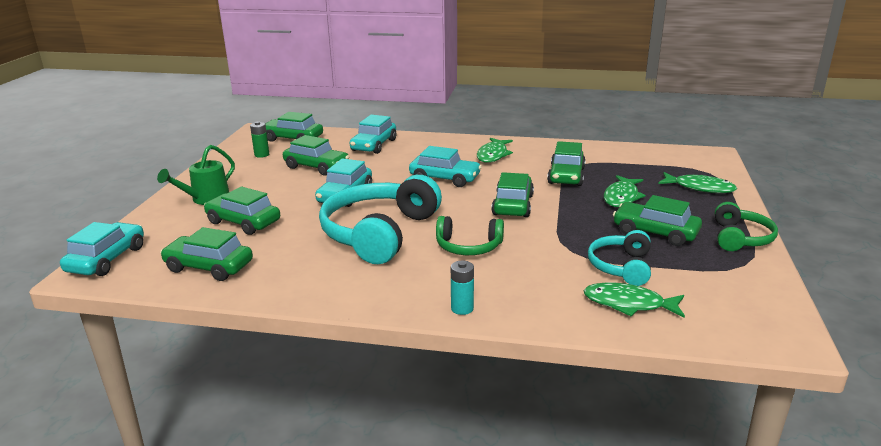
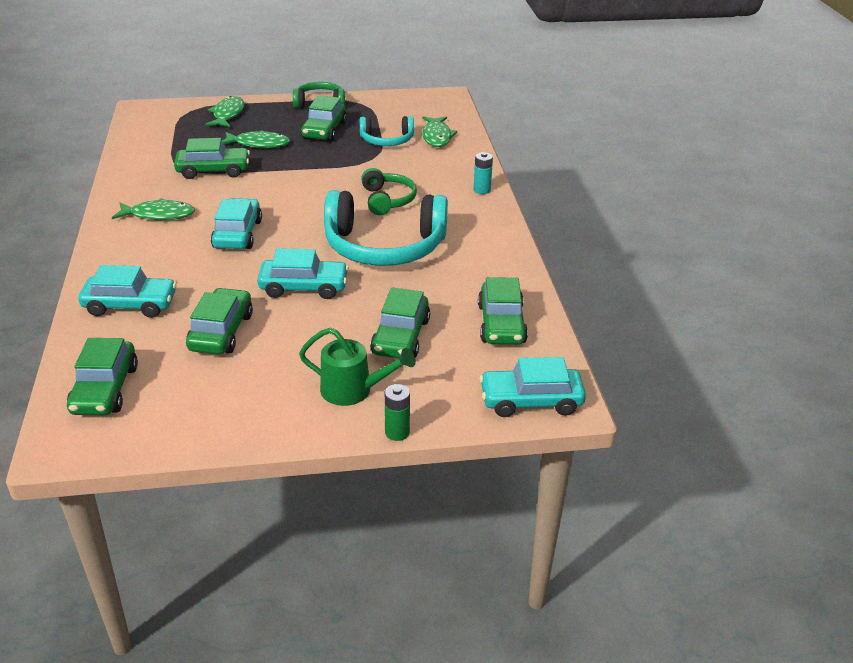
camera: 110 degrees left, 10 degrees up
green battery [250,121,269,158] -> green battery moved to [385,384,410,441]
green car [491,172,534,217] -> none

